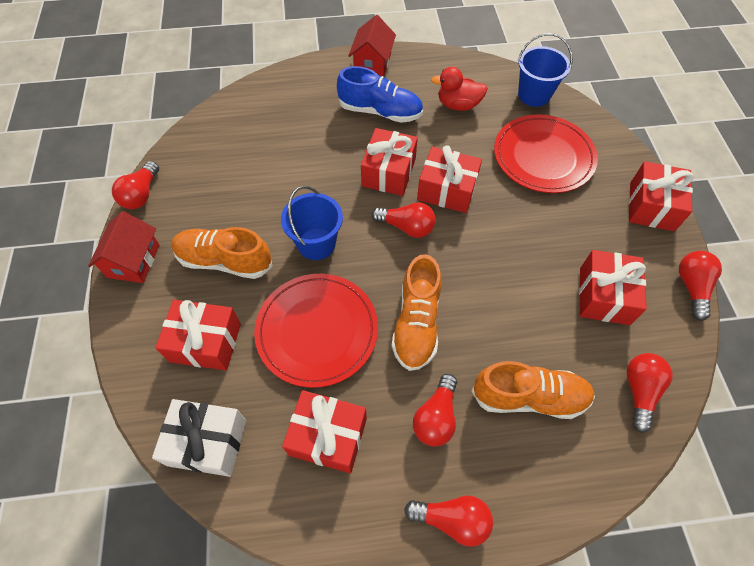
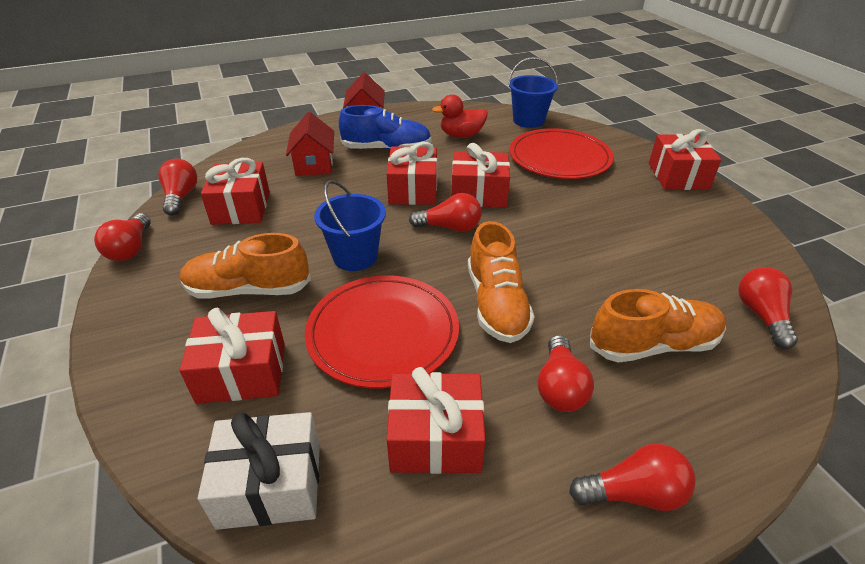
camera: 15 degrees left, 20 degrees down
red house [88,211,159,283] -> red house moved to [286,112,334,176]
red gift [579,250,647,325] -> red gift moved to [201,158,270,225]
red light bulb [679,251,722,321] -> red light bulb moved to [158,159,197,216]

